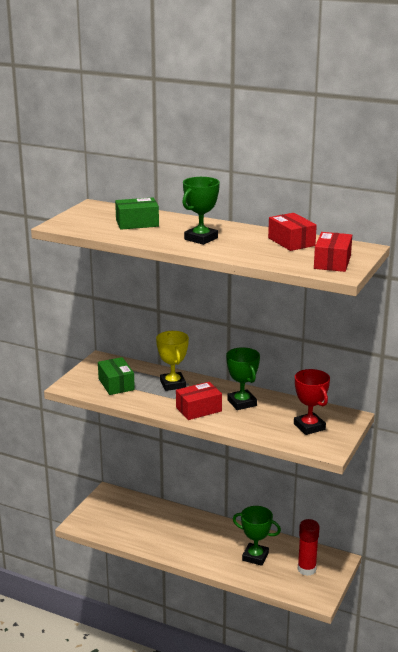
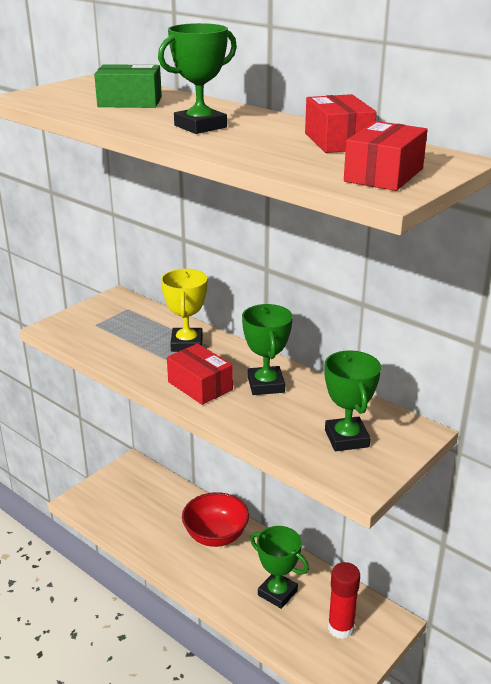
camera: 15 degrees right, 5 degrees up
green box [98,357,135,395] -> none
red box [176,382,222,420] -> red box turned 60 degrees clockwise [167,344,233,405]
red trophy [294,369,330,435] -> green trophy [325,350,381,451]
none -> red bowl [182,492,249,547]

